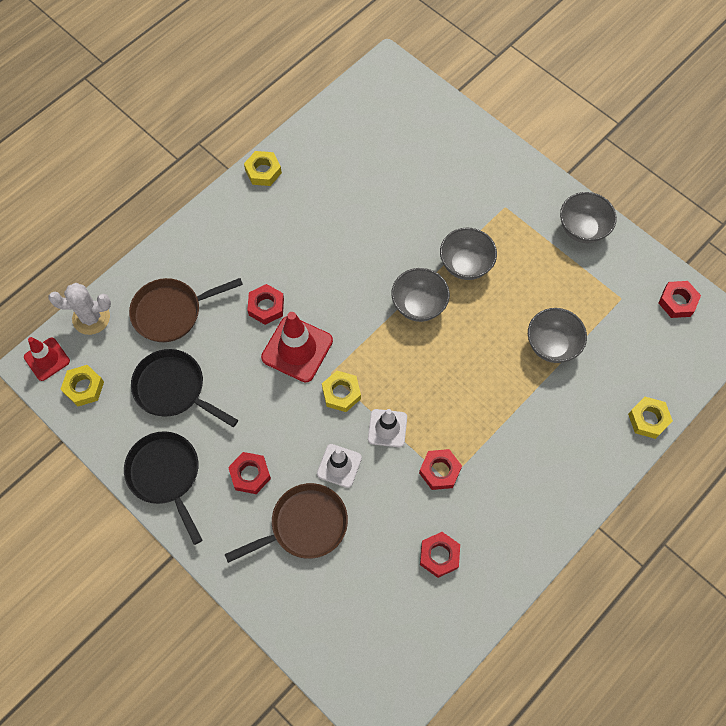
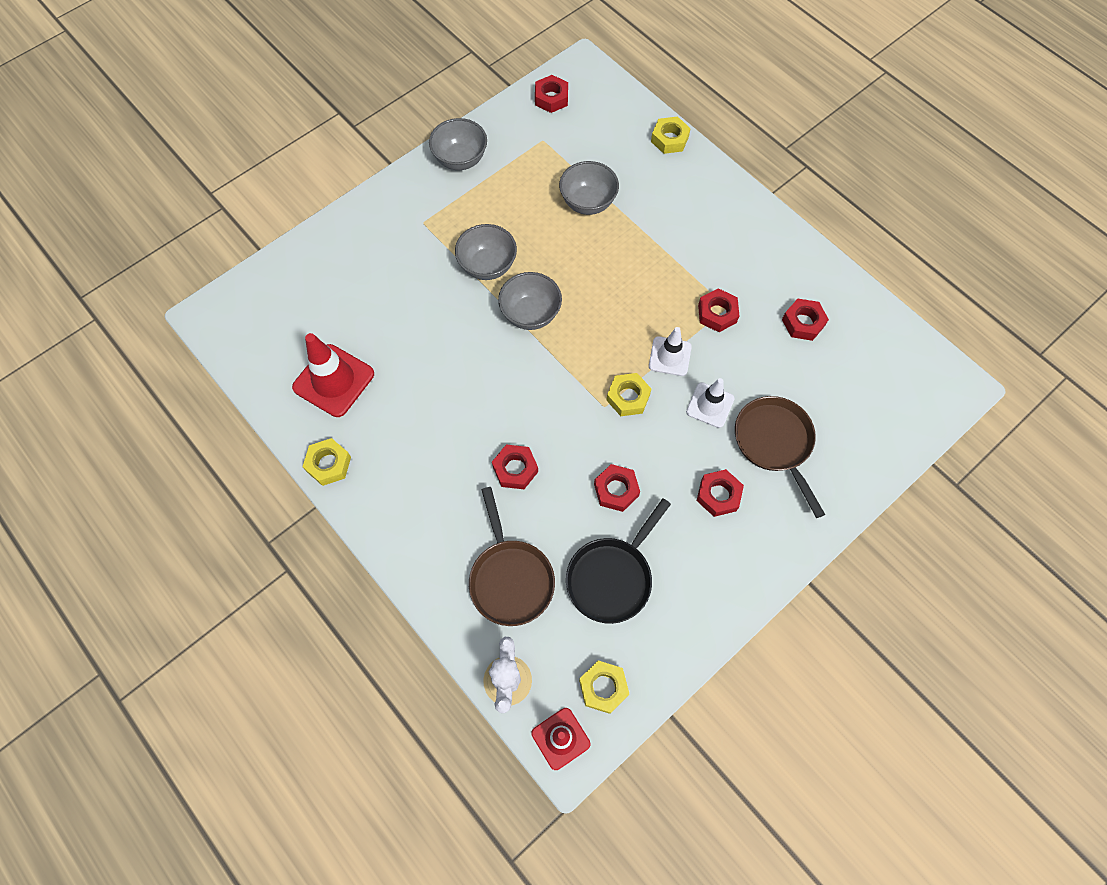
camera: 85 degrees left, 0 degrees up
black pan [124,431,202,545] -> none
red traffic cone [261,312,333,382] -> red traffic cone moved to [292,333,374,417]
none -> red nut [594,464,640,512]

